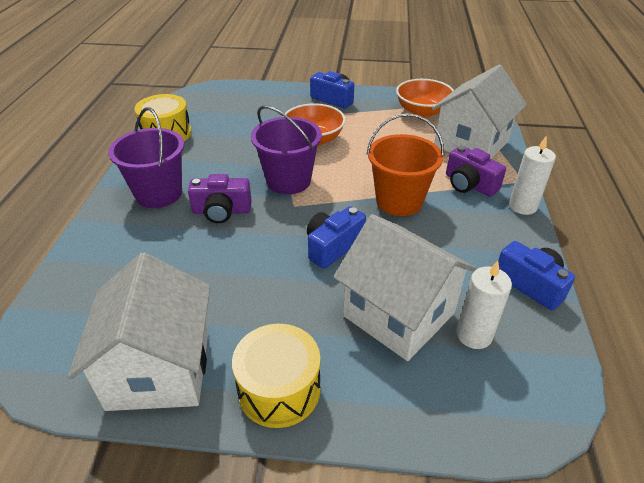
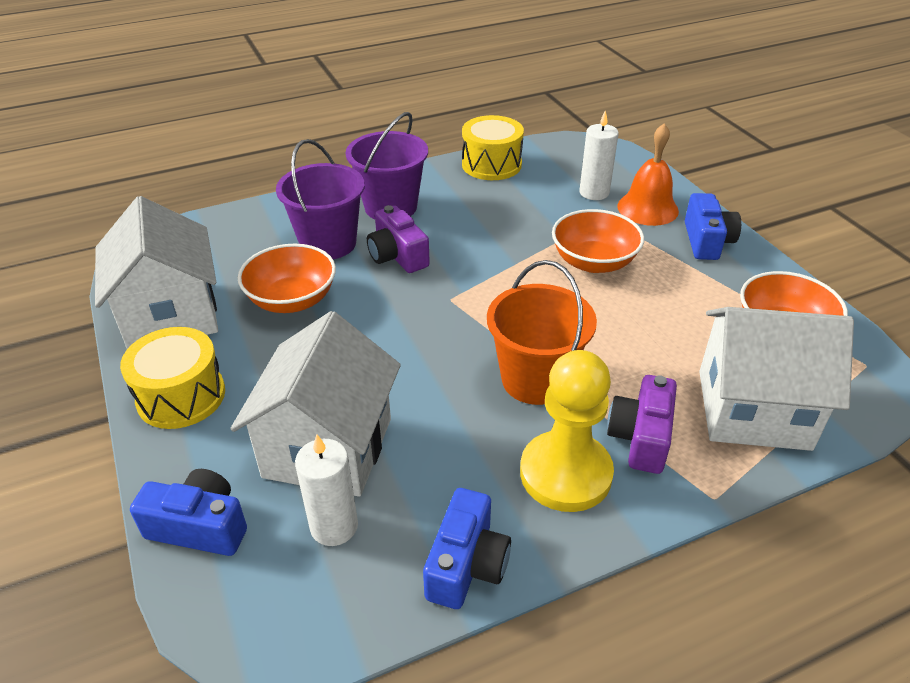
camera: 60 degrees right, 0 degrees up
white house [68,252,210,411] -> white house turned 75 degrees counterclockwise [95,196,218,349]
purple bucket [251,105,322,194] -> purple bucket moved to [276,139,365,259]
blue camera [307,206,366,269] -> blue camera moved to [130,469,247,556]
white candle [509,135,556,215] -> white candle moved to [580,110,619,200]
none -> orange bowl [238,244,336,313]
none -> yellow pawn [520,350,614,512]
none -> orange bell [617,123,679,226]

